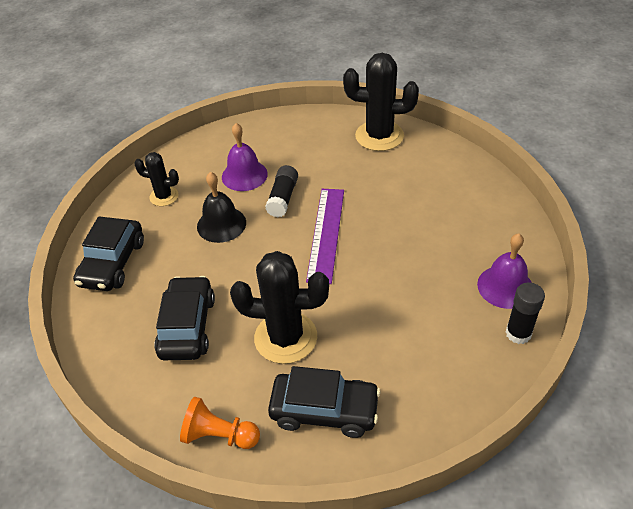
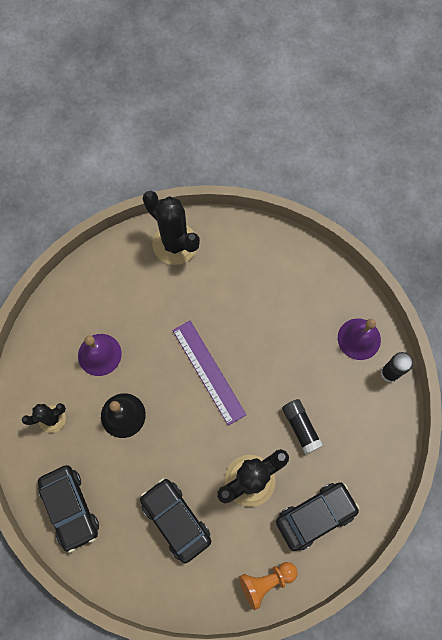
camera: 40 degrees left, 25 degrees up
black glue stick [265,165,298,217] -> black glue stick moved to [282,399,323,455]
black cactus [343,53,419,151] -> black cactus turned 75 degrees clockwise [143,191,200,265]

